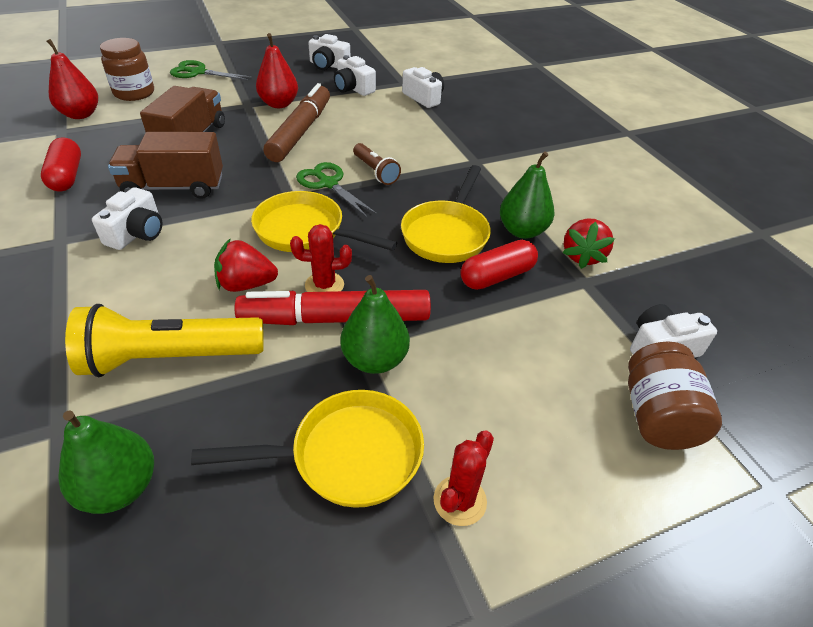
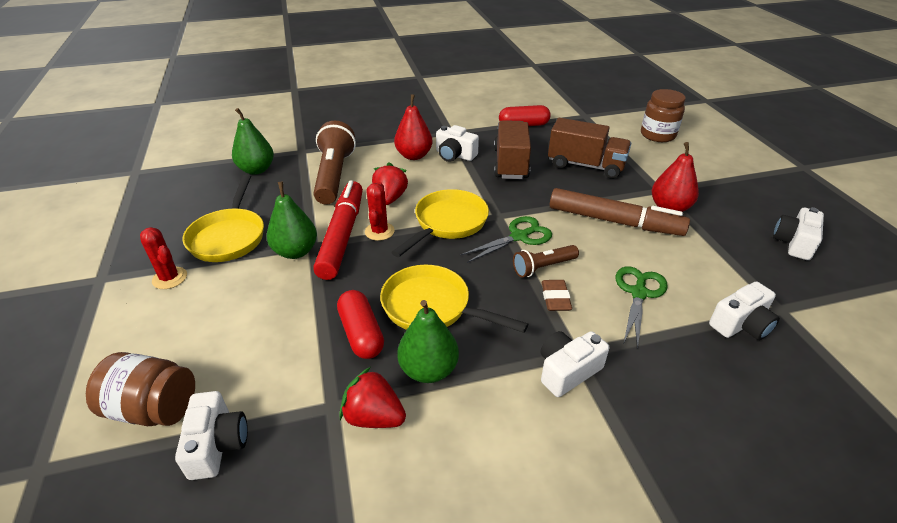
camera: 100 degrees right, 5 degrees down
red pear [47,39,98,119] -> red pear moved to [394,94,433,160]
yellow flashlight [65,304,264,377] -> brown flashlight [313,121,356,205]
green scissors [170,60,252,80] -> green scissors moved to [616,266,668,349]
white camera [334,55,376,96] -> white camera moved to [541,331,609,397]
none -> brown eraser [541,280,572,311]

